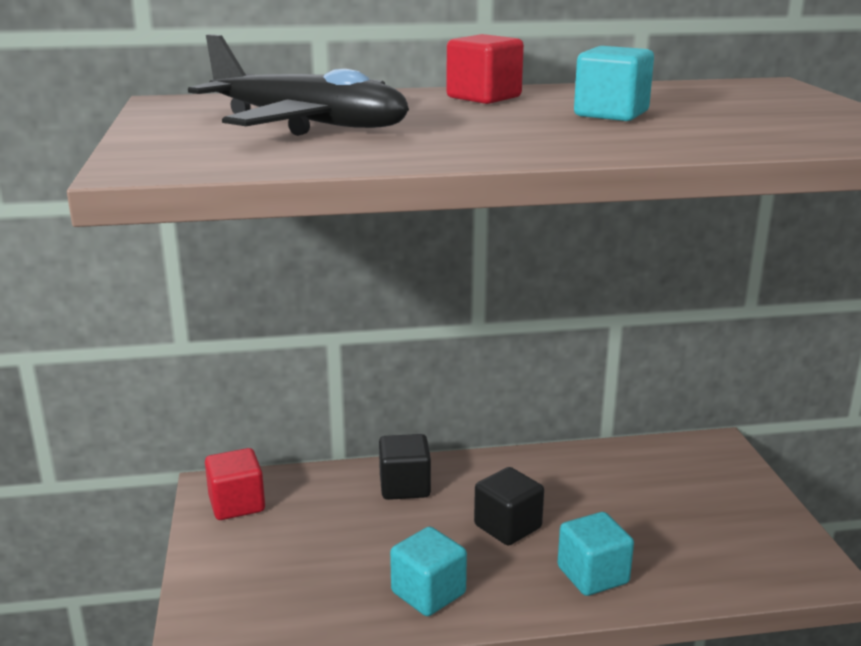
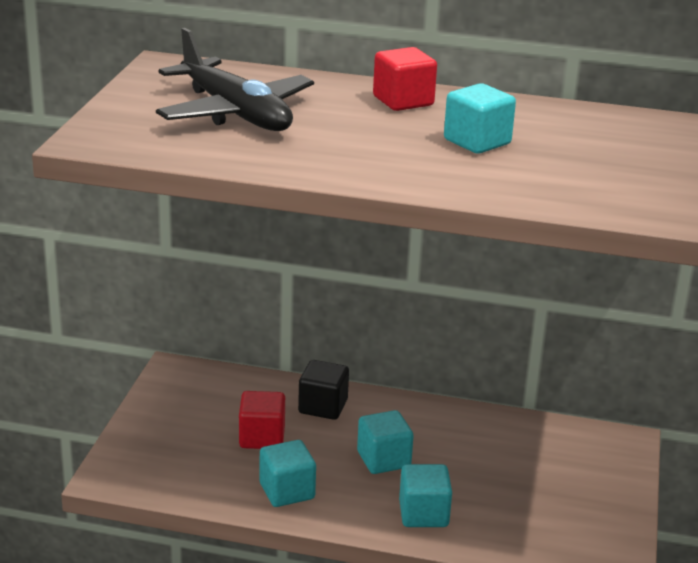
camera: 20 degrees right, 5 degrees up
red cube [205,448,265,520] -> red cube moved to [239,391,285,449]
black cube [474,467,544,545] -> turquoise cube [357,410,414,474]

